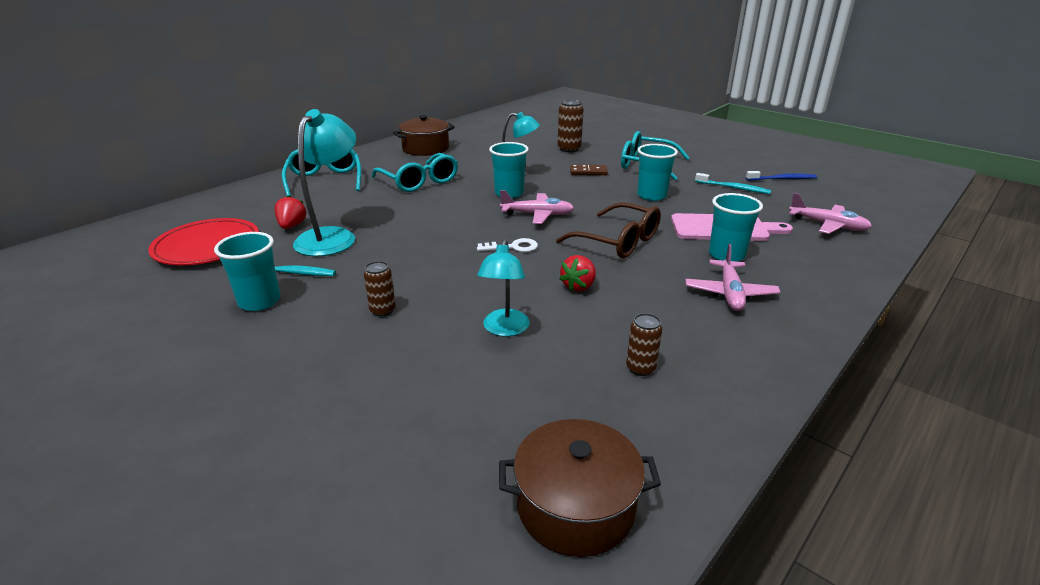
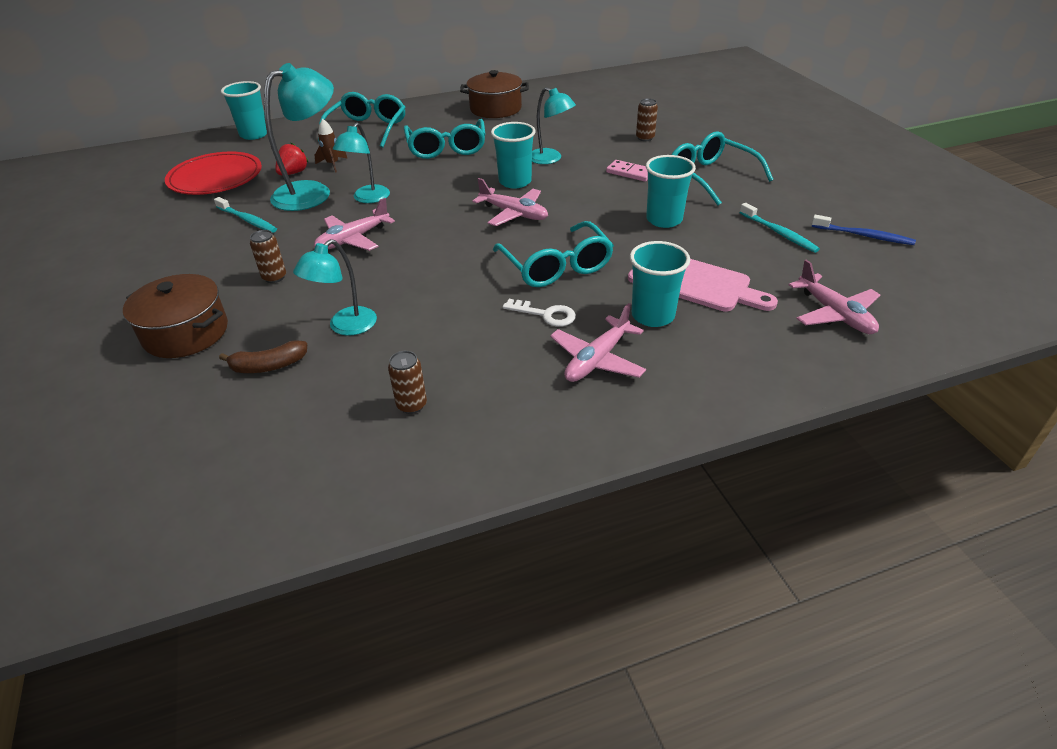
camera: 30 degrees right, 10 degrees up
turquoise cup [214,232,280,311] -> turquoise cup moved to [221,81,267,140]
white key [477,238,538,252] -> white key moved to [503,299,576,327]
brown pot [499,419,661,557] -> brown pot moved to [123,274,228,358]
brown glasses [556,202,661,258] -> turquoise glasses [493,221,614,287]
brown can [558,99,583,152] -> brown can [636,98,658,141], size x0.64
red strawberry [559,255,596,292] -> none
brown domino [570,165,608,175] -> pink domino [606,160,648,182]
none -> brown banana [219,340,307,373]
none -> pink plane [314,198,395,251]
none -> brown rocket [315,119,348,173]
none -> turquoise lamp [333,122,390,203]

